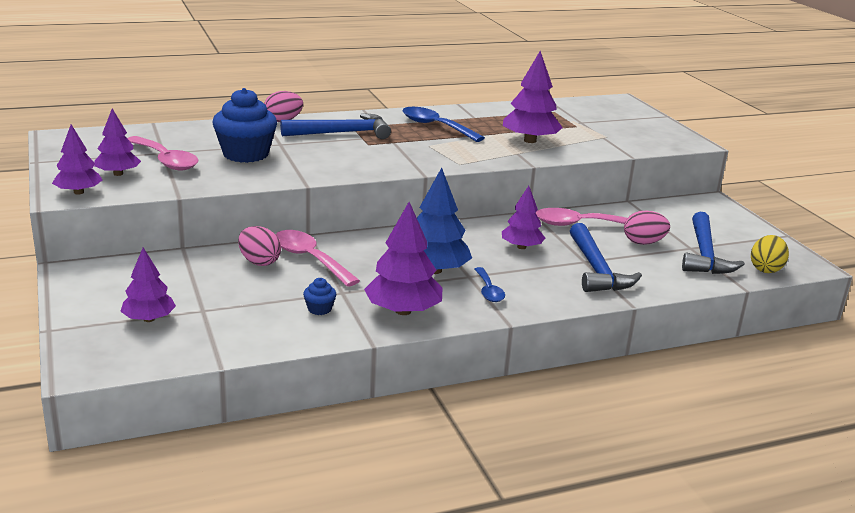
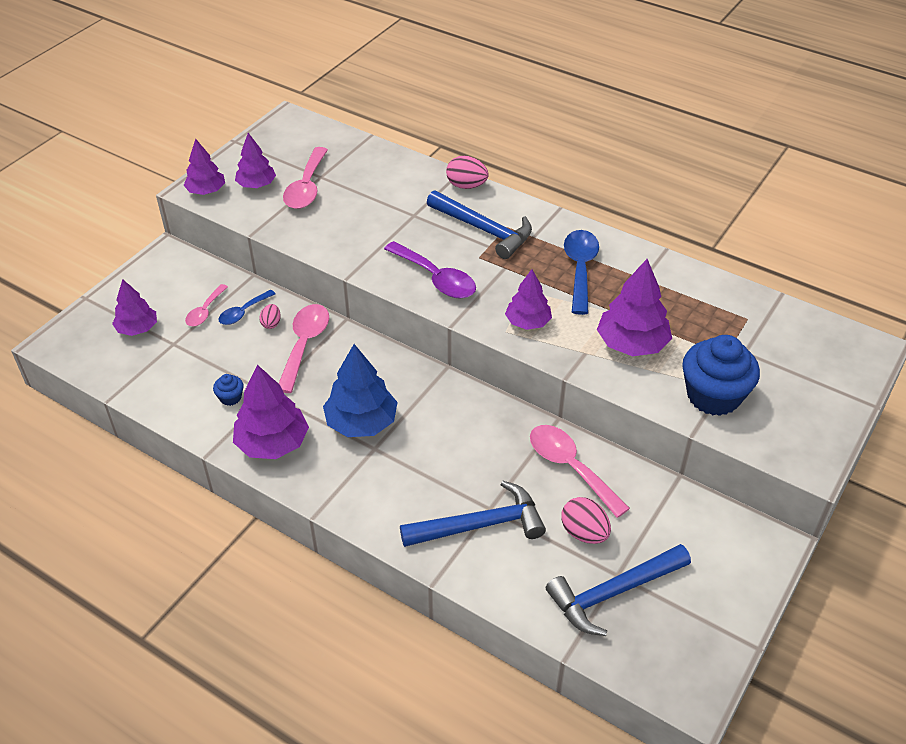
camera: 55 degrees right, 20 degrees up
blue cupcake [212,88,277,163] -> blue cupcake moved to [682,335,760,416]
pink egg [238,226,281,266] -> pink egg [259,304,281,329], size x0.59
blue spoon [475,267,505,302] -> blue spoon moved to [219,290,276,325]
purple tree [502,186,545,249] -> purple tree moved to [505,269,552,330]
blue hammer [570,223,642,292] -> blue hammer turned 150 degrees counterclockwise [400,481,546,547]
yellow egg [751,235,789,273] -> none
none -> pink spoon [185,284,228,326]
none -> purple spoon [384,241,476,298]

